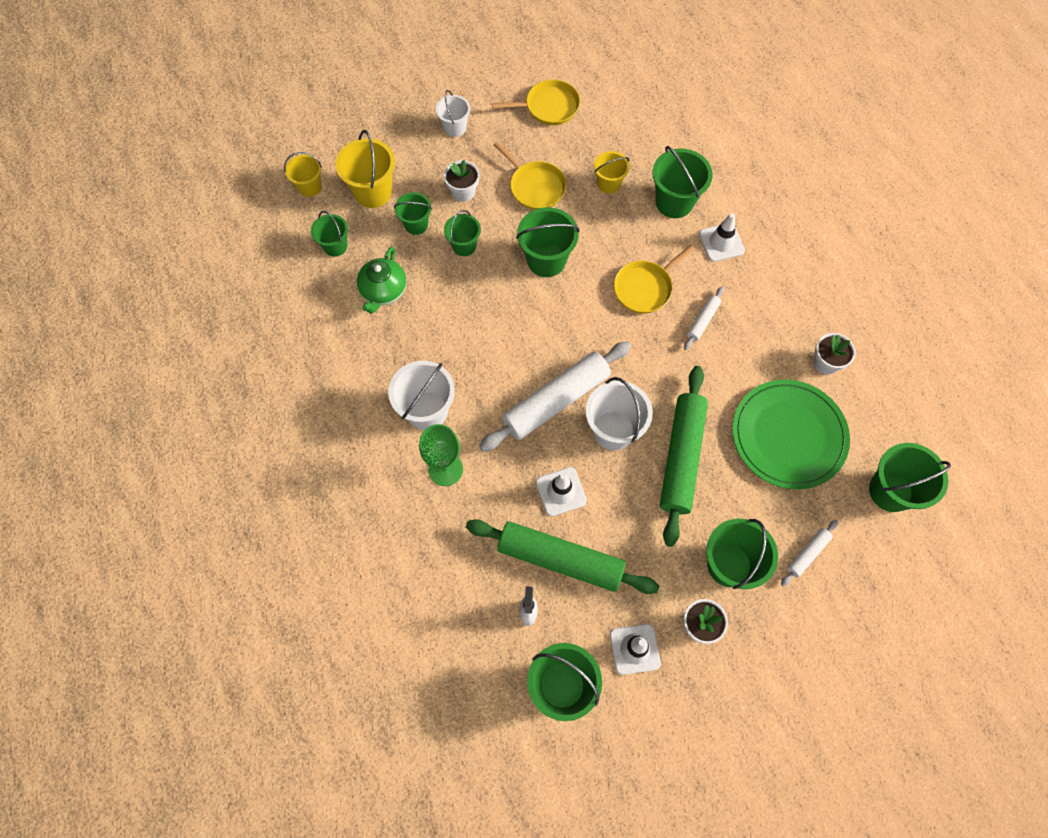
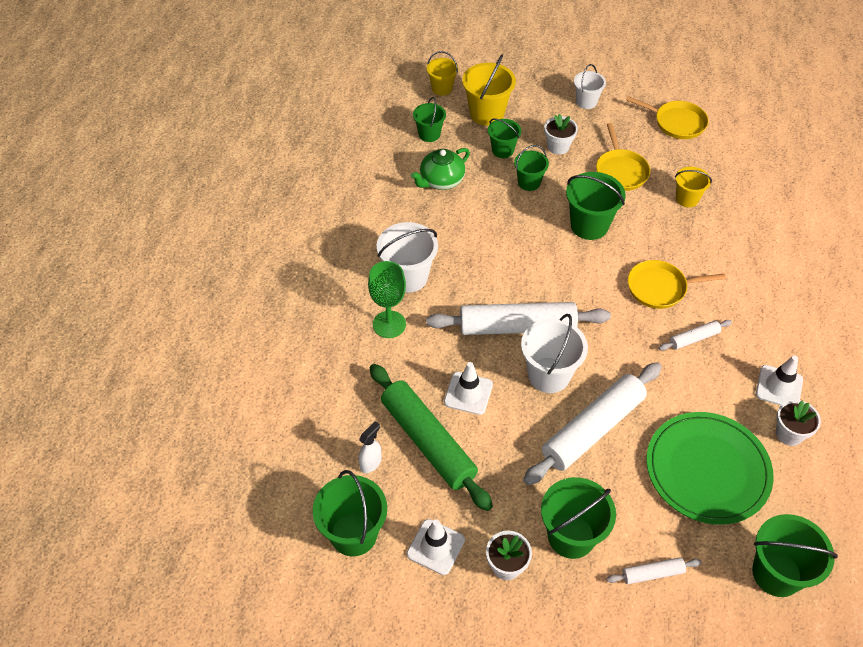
camera: 35 degrees right, 15 degrees down
green bucket [652,146,713,218] -> none
green rolling pin [660,366,708,547] -> white rolling pin [523,362,662,485]
white traffic cone [699,213,745,262] -> white traffic cone moved to [756,355,803,405]

